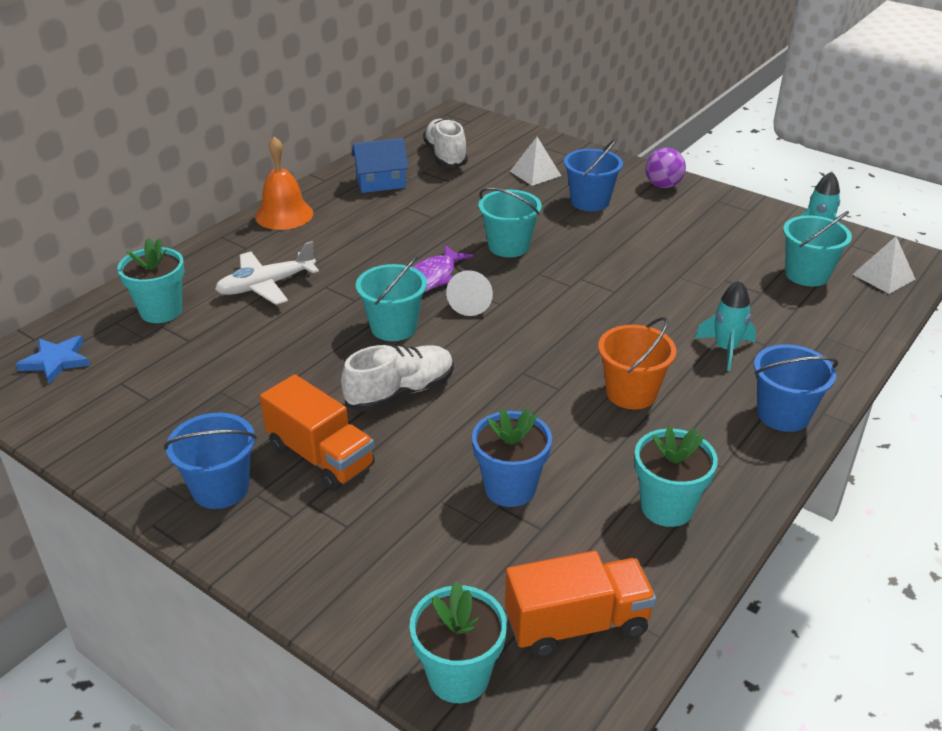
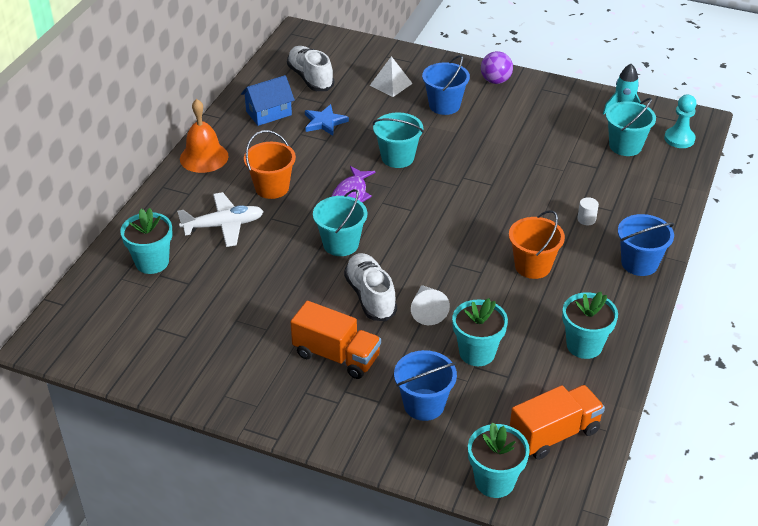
camera: 15 degrees left, 5 degrees up
blue star [16,335,90,384] -> blue star moved to [305,104,349,136]
blue bucket [164,413,257,509] -> blue bucket moved to [394,350,457,421]
white plane [215,241,319,305] -> white plane turned 150 degrees counterclockwise [177,192,264,247]
white shoe [341,345,454,412] -> white shoe turned 60 degrees counterclockwise [344,253,397,321]
white cone [446,270,493,316] -> white cone moved to [411,285,450,325]
blue flower pot [472,409,552,507] -> turquoise flower pot [452,298,508,366]
turquoise rocket [695,280,756,371] -> white cylinder [577,197,599,225]
white pyramid [852,236,916,294] -> turquoise pawn [664,95,697,148]
none -> orange bucket [244,130,296,199]

